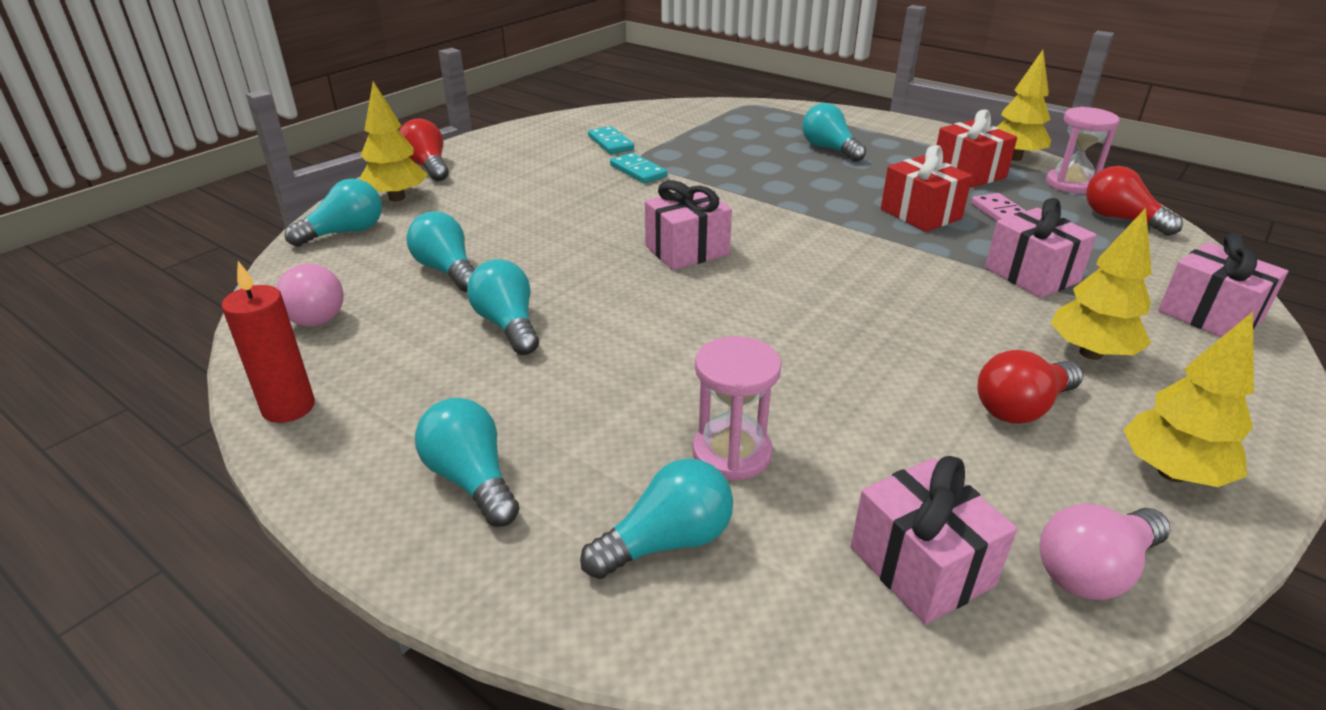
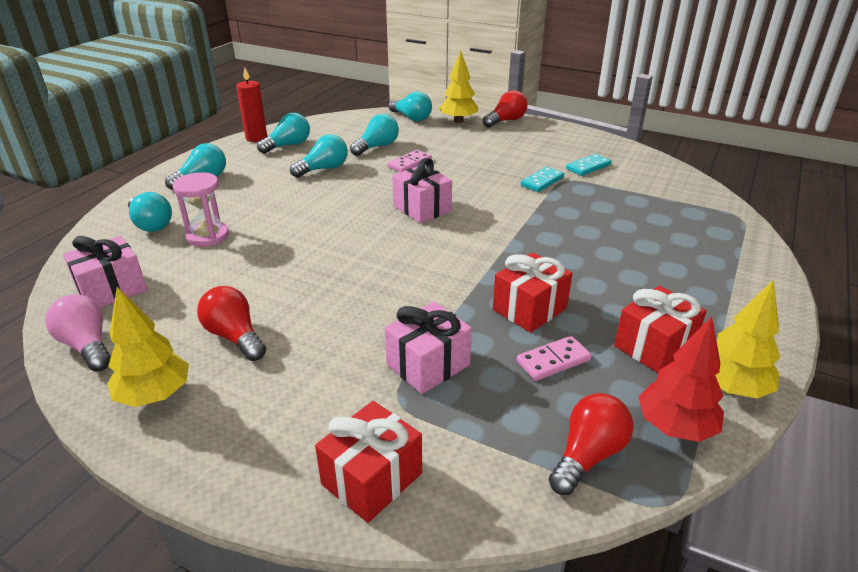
camera: 80 degrees right, 0 degrees up
pink light bulb [276,263,344,326] -> none
turquoise light bulb [802,103,866,162] -> turquoise light bulb moved to [257,113,310,154]
pink hourglass [1046,107,1120,194] -> red tree [639,316,724,442]
yellow tree [1051,208,1152,360] -> none
pink gift [1158,233,1288,337] -> red gift [315,401,422,523]
none -> pink domino [387,150,432,172]

